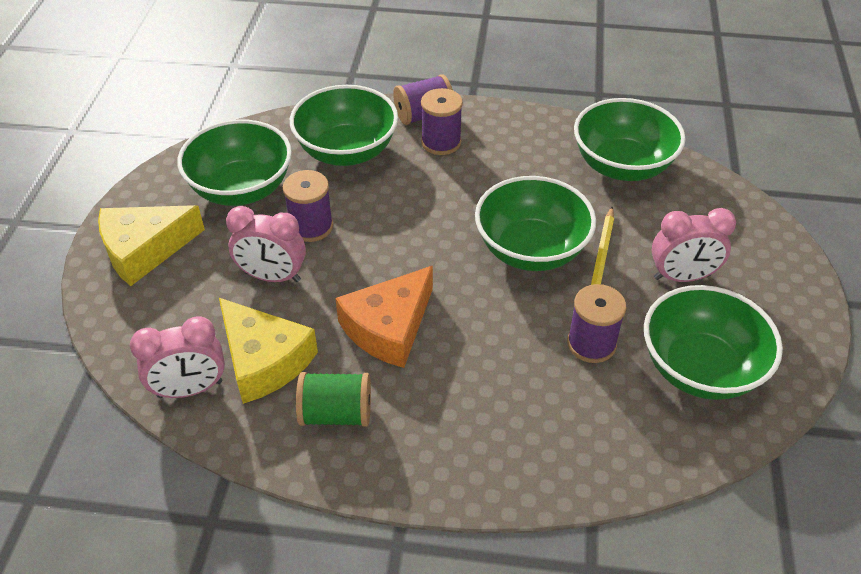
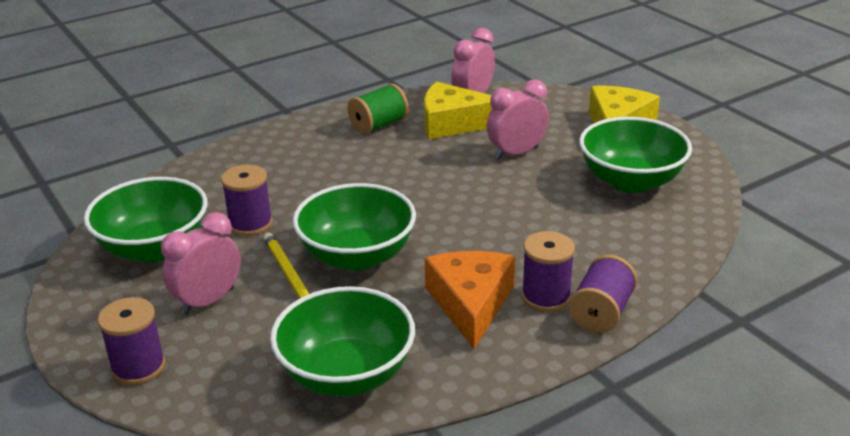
camera: 140 degrees right, 15 degrees down
purple spool [283,170,333,242] -> purple spool moved to [98,297,166,385]
green bowl [290,85,398,166] -> none
orange cheese [335,266,433,368] -> orange cheese moved to [425,251,515,349]

